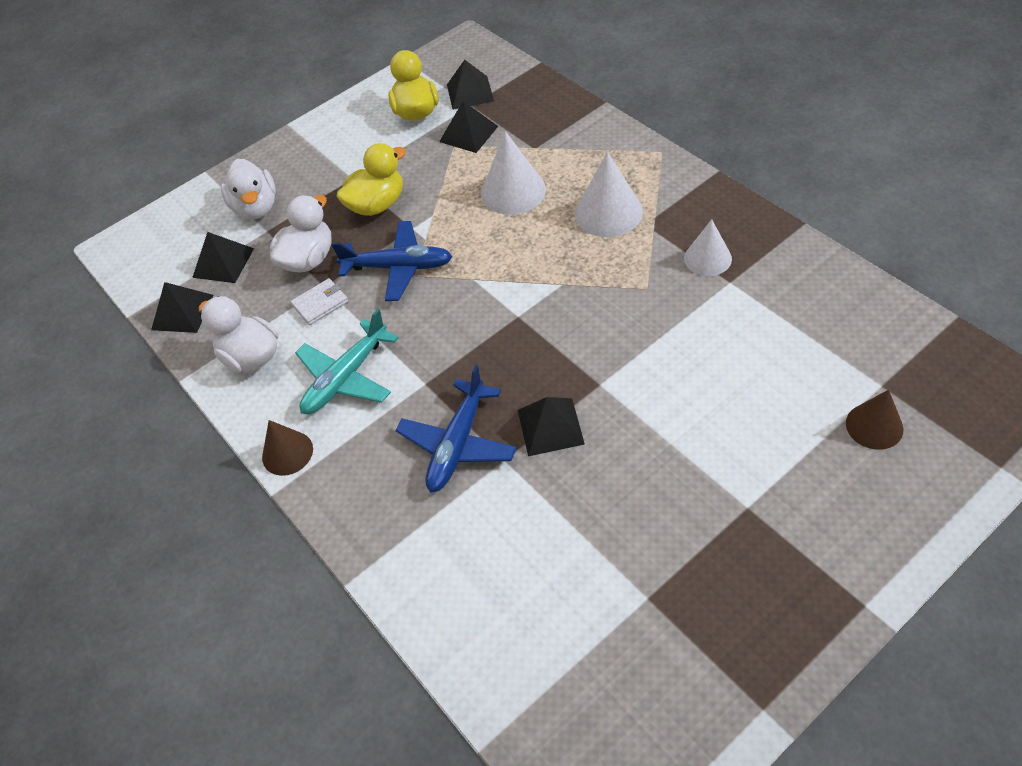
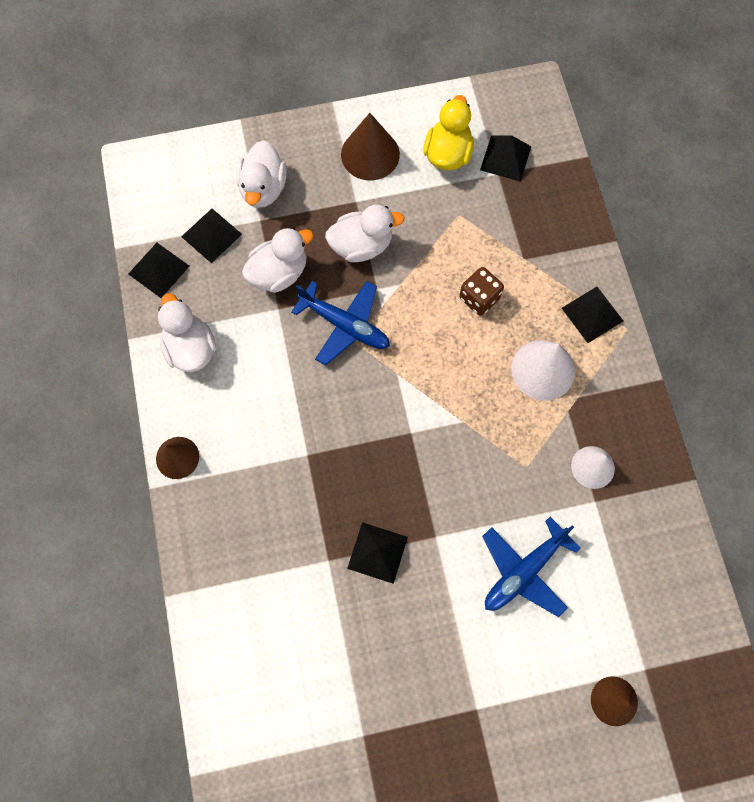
camera: 20 degrees right, 20 degrees up
white wallet [290,278,348,325] -> none
turquoise plane [295,309,399,414] -> none
yellow duck [337,143,406,216] -> white duck [325,205,405,262]
blue plane [395,365,517,492] -> blue plane moved to [482,517,580,617]
black pyramid [439,101,498,153] -> black pyramid moved to [562,287,623,343]
white cone [481,131,546,215] -> brown dice [459,267,504,316]
none -> brown cone [341,113,400,180]

